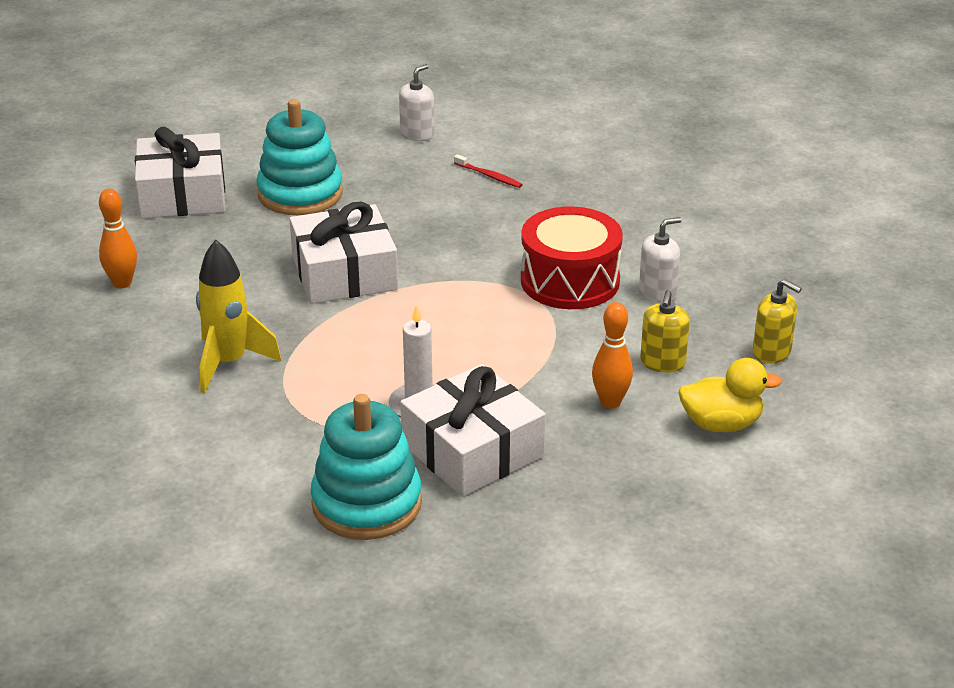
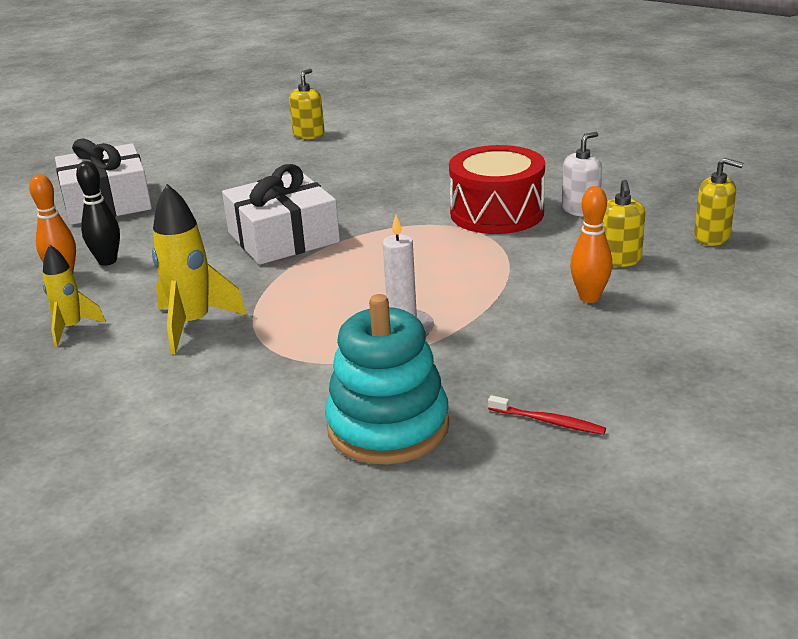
camera: 10 degrees left, 5 degrees down
turquoise stacking toy [256,99,343,215] -> none
white soap dispenser [399,64,435,141] -> yellow soap dispenser [289,69,325,139]
white gift [400,364,546,497] -> none
red toothbrush [454,154,523,188] -> red toothbrush moved to [488,395,606,435]
yellow duck [678,358,782,432] -> none
none -> yellow rocket [43,245,106,347]
none -> black bowling pin [76,161,120,266]

